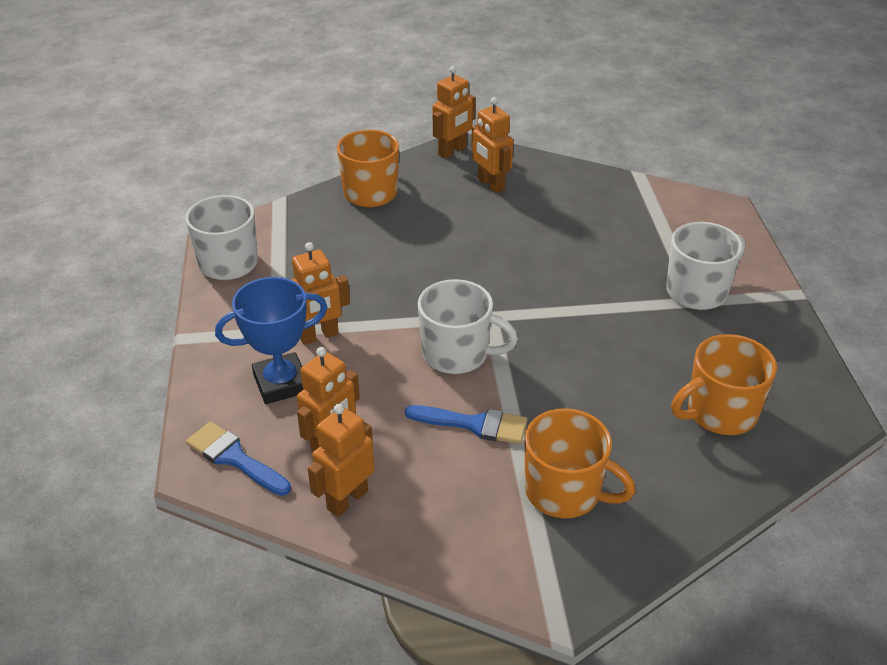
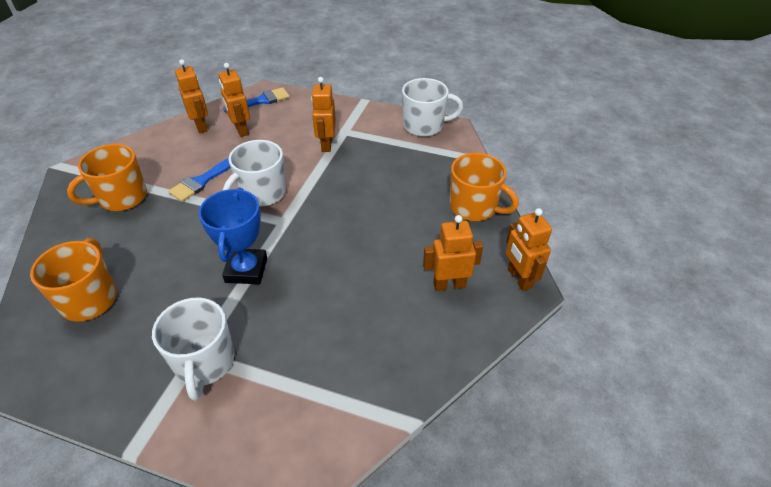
camera: 115 degrees right, 5 degrees up
blue trophy [215,277,328,404] -> blue trophy moved to [198,188,267,284]

